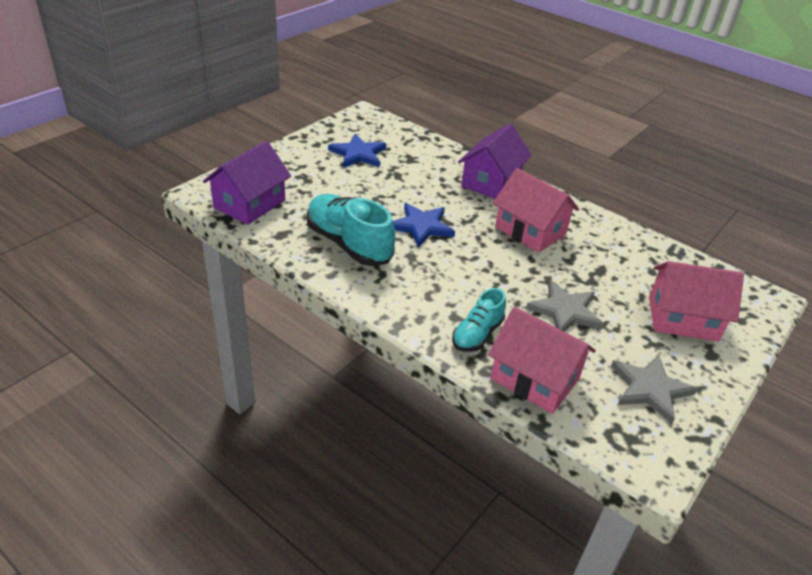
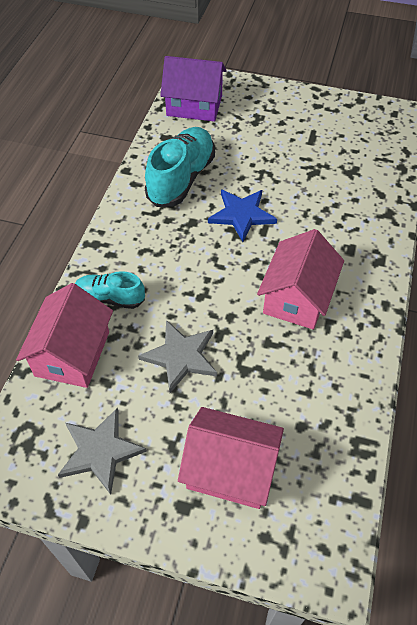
camera: 70 degrees right, 15 degrees up
blue star [328,134,386,168] -> none
purple house [458,123,532,199] -> none
pink house [649,261,744,342] -> pink house turned 60 degrees counterclockwise [178,407,284,509]

